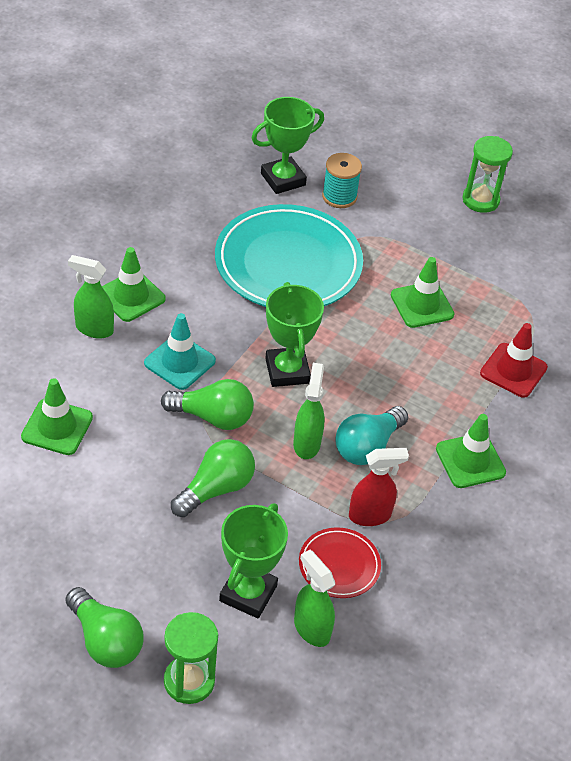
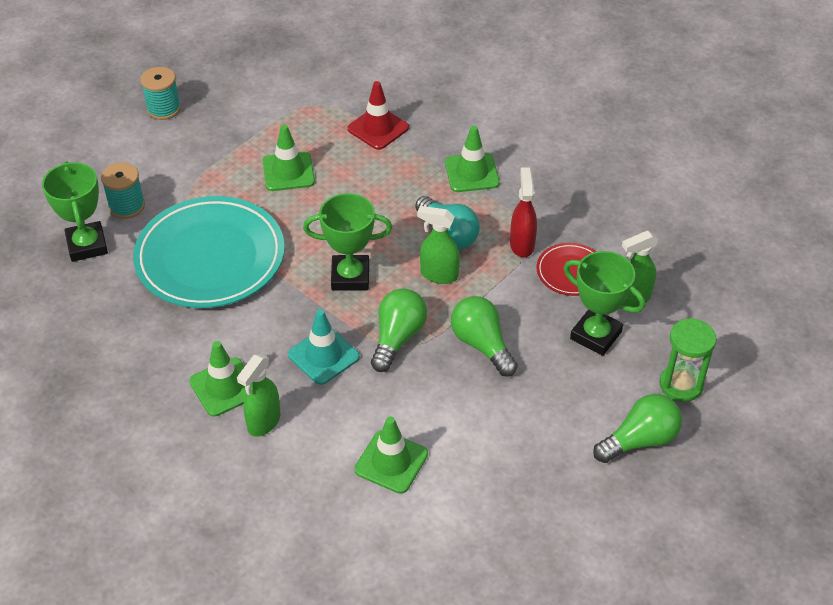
camera: 75 degrees left, 0 degrees up
green hourglass [462,136,513,213] -> turquoise spool [141,67,181,120]

